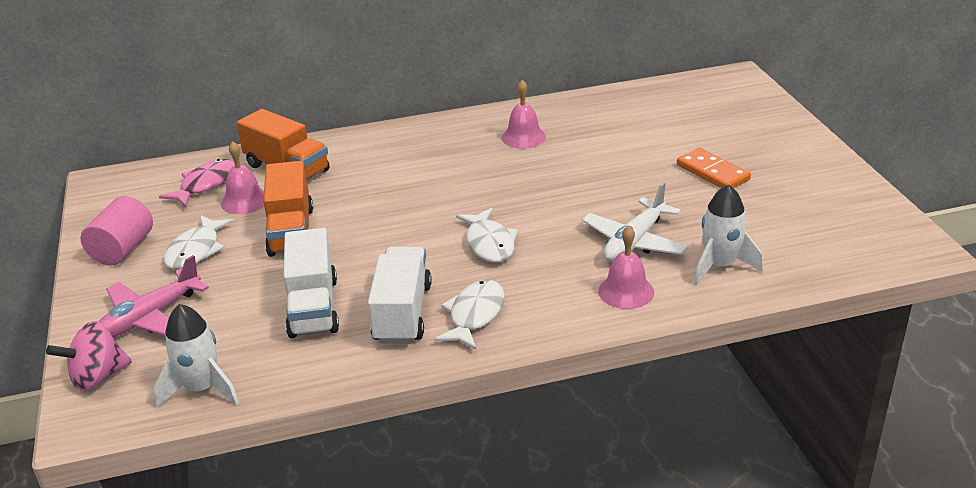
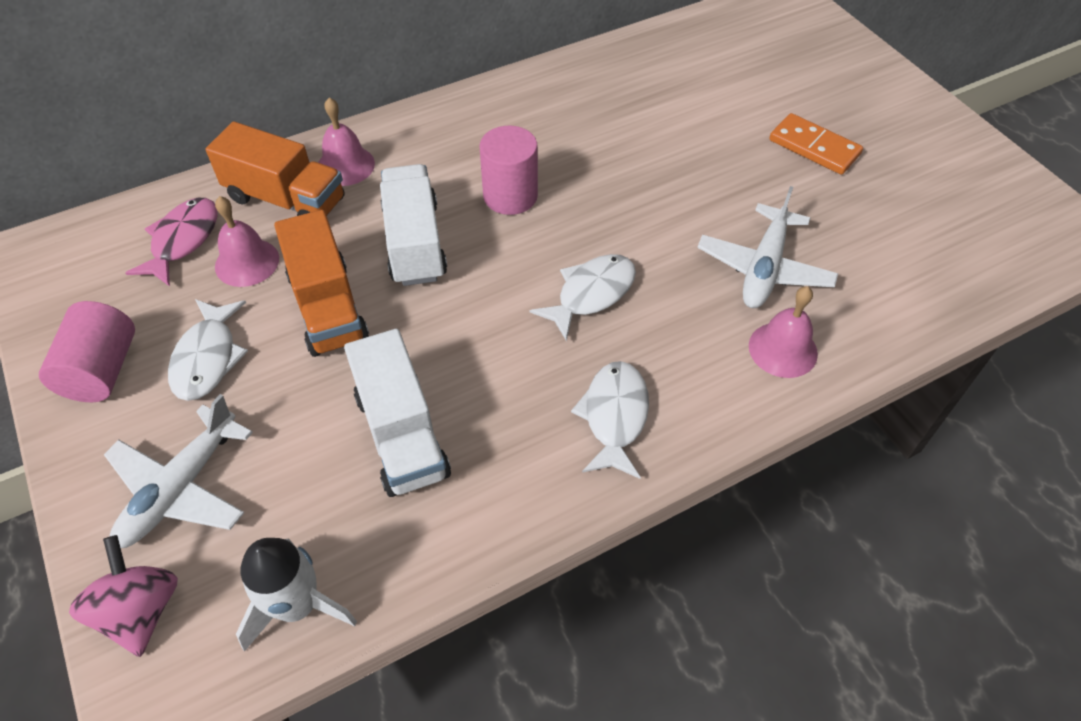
camera: 15 degrees left, 20 degrees up
pink spinning top [46,321,132,391] -> pink spinning top turned 120 degrees clockwise [69,535,178,657]
pink plane [98,255,209,337] -> white plane [104,394,253,548]
white truck [368,247,432,344] -> white truck moved to [380,164,447,286]
white fish [456,208,518,263] -> white fish turned 105 degrees counterclockwise [530,254,636,342]
pink bell [502,80,546,149] -> pink bell moved to [318,97,375,186]
white rocket [694,184,763,286] -> none
none -> pink cylinder [480,126,538,215]

